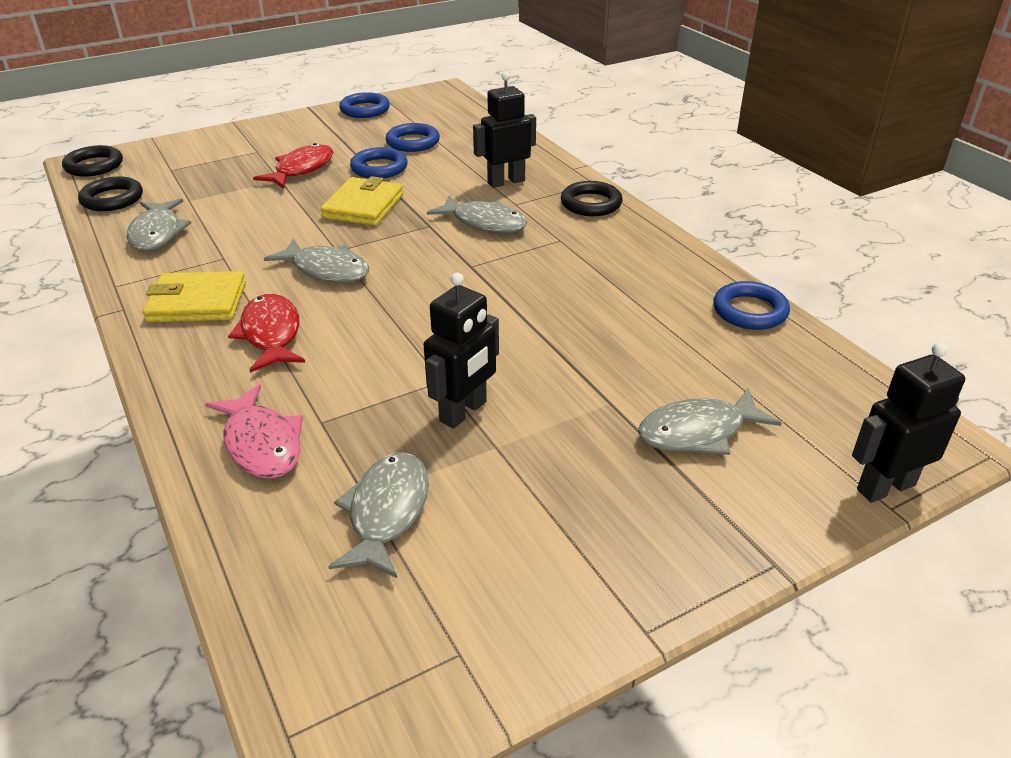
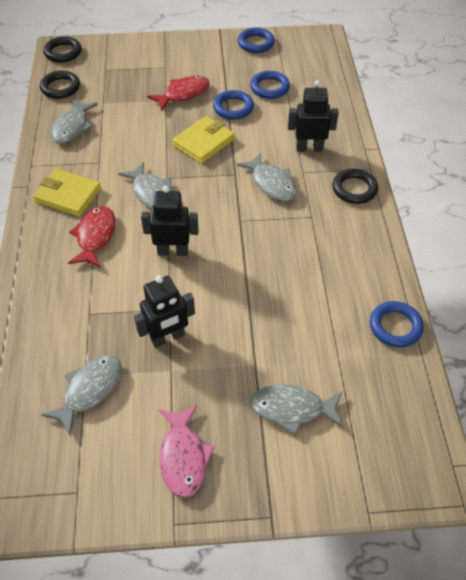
camera: 25 degrees right, 15 degrees up
pink fish [205,384,303,479] -> pink fish moved to [159,405,214,498]
black robot [852,342,965,503] -> black robot moved to [141,185,198,256]

